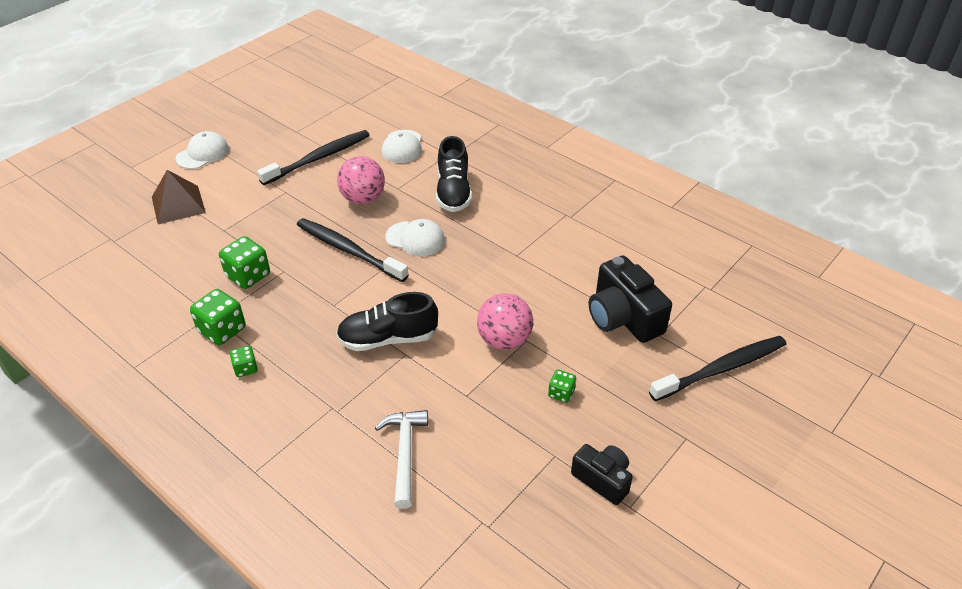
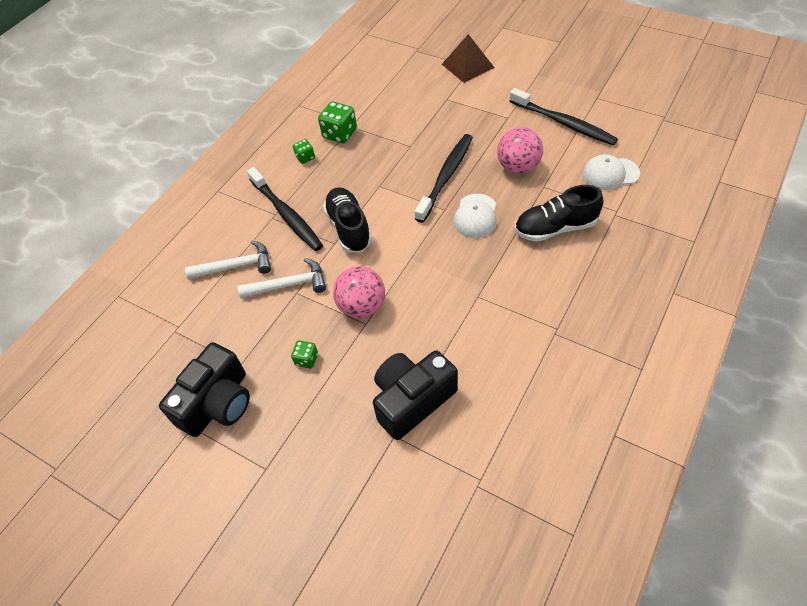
camera: 85 degrees right, 10 degrees up
white cap [176,131,229,169] -> none
green dice [219,236,270,289] -> none
black camera [571,444,633,505] -> black camera [159,342,250,437], size x1.64
black toothbrush [649,336,787,401] -> black toothbrush moved to [247,167,323,251]
none -> white hammer [238,258,326,298]

